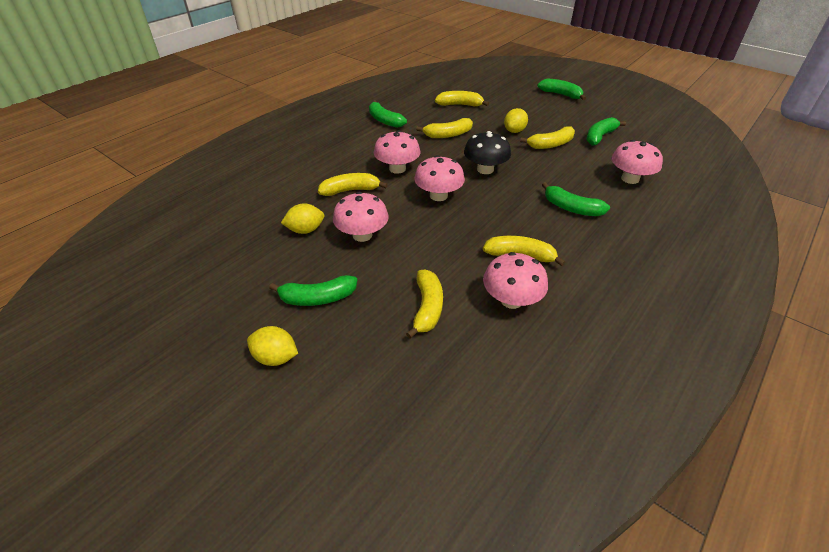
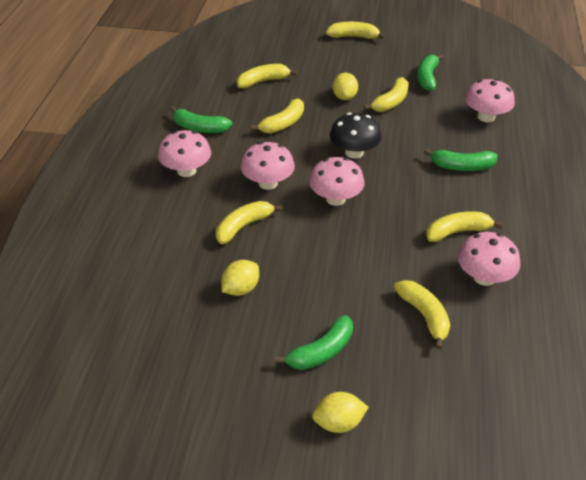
camera: 30 degrees left, 0 degrees up
pink mushroom [333,192,389,242] -> pink mushroom moved to [158,130,211,177]
green banana [537,79,586,100] -> yellow banana [326,22,385,39]

